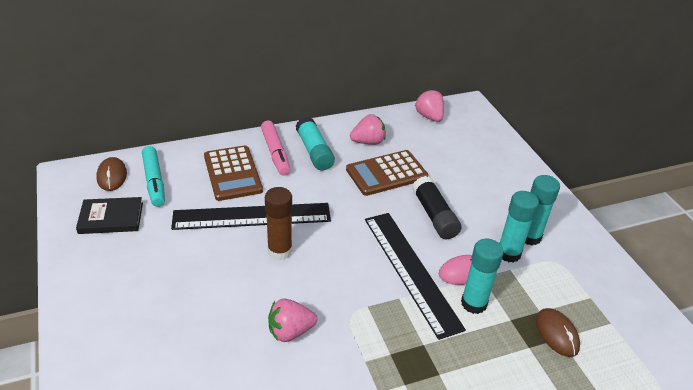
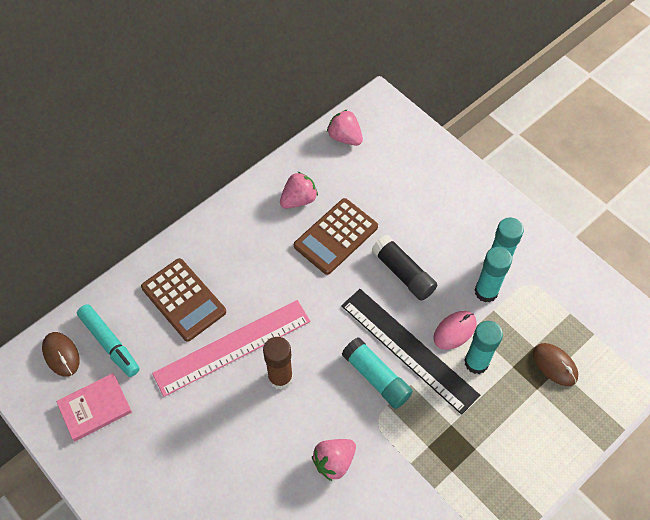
camera: 20 degrees left, 20 degrees up
black book [76,197,143,234] -> pink book [56,373,132,441]
black ruler [171,203,331,230] -> pink ruler [152,300,310,397]
pink marker [261,121,291,176] -> none
turquoise glue stick [296,117,335,171] -> turquoise glue stick moved to [342,338,413,409]

